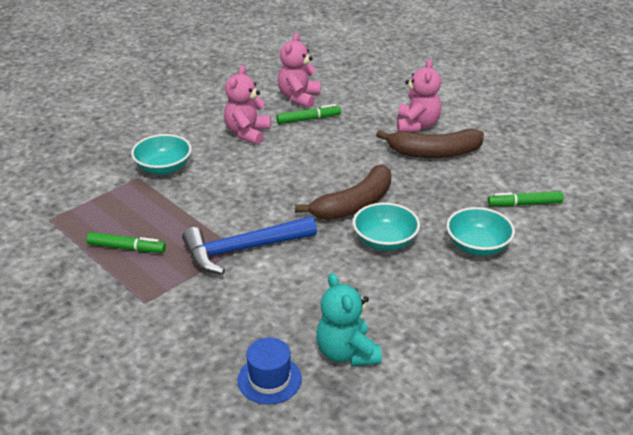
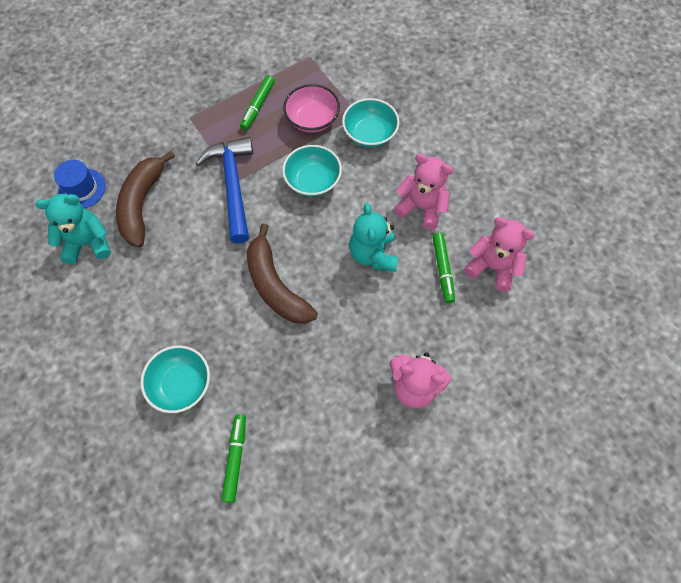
camera: 100 degrees right, 30 degrees up
turquoise bowl [353,203,420,251] -> turquoise bowl moved to [282,145,342,197]
brown banana [376,129,484,158] -> brown banana moved to [116,151,175,248]
none -> pink bowl [283,84,340,133]
none -> turquoise teddy bear [349,203,398,272]

